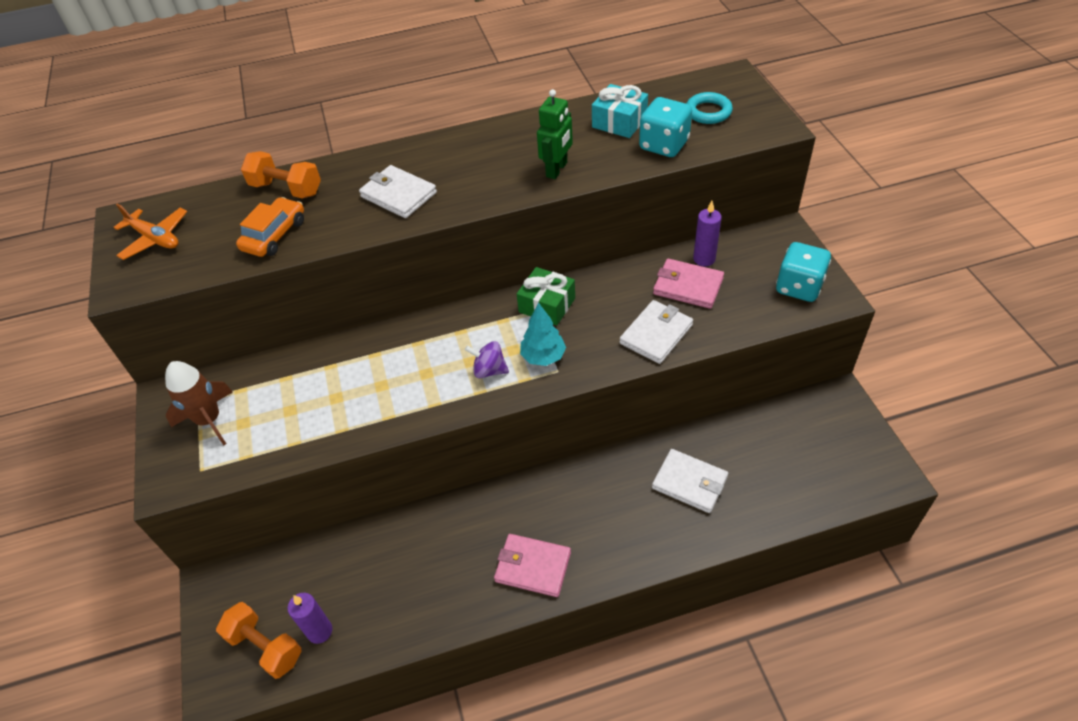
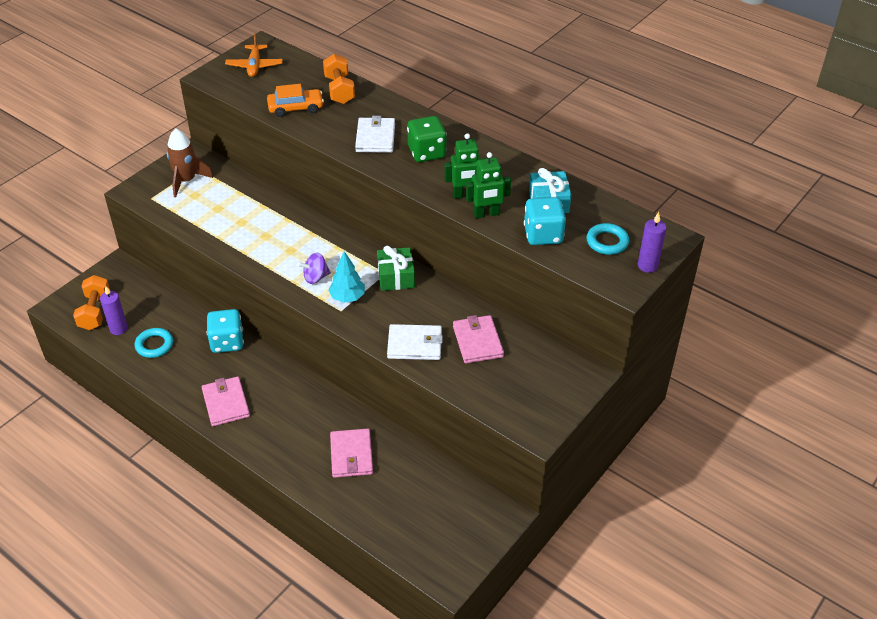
camera: 50 degrees right, 5 degrees down
purple spinning top [465,341,509,378] -> purple spinning top turned 90 degrees counterclockwise [297,253,331,284]
white wallet [652,449,728,513] -> pink wallet [330,429,373,478]
purple candle [693,201,722,266] -> purple candle moved to [638,212,666,273]
turquoise dice [776,242,831,302] -> turquoise dice moved to [207,309,244,353]
none -> turquoise ring [135,328,173,358]
none -> green dice [407,116,447,162]
none -> green robot [466,152,511,219]

